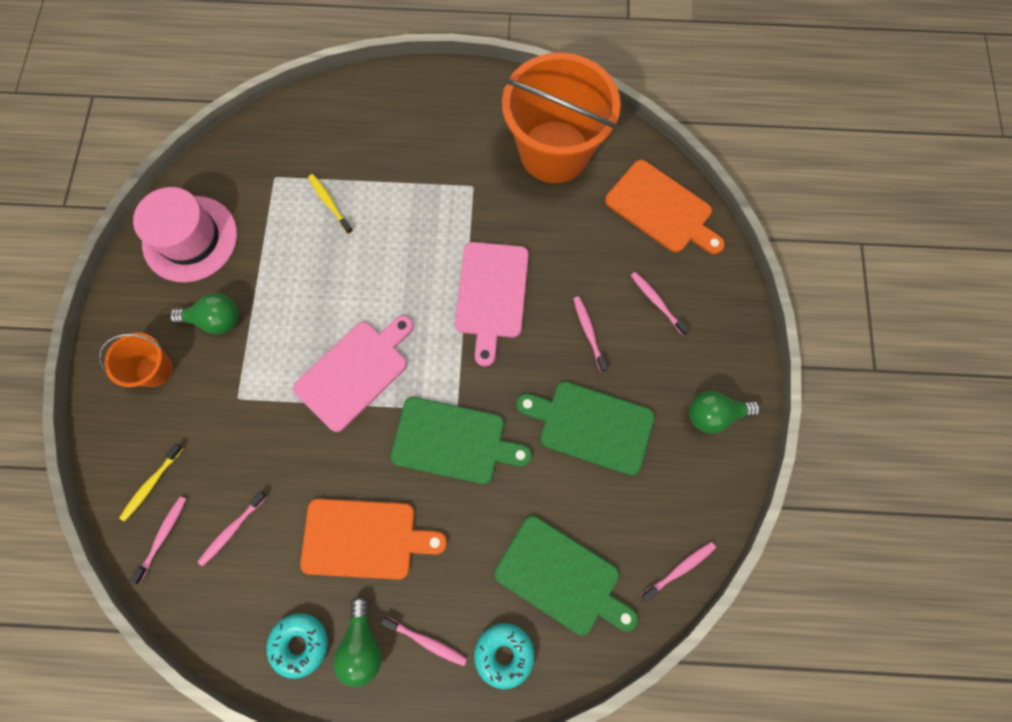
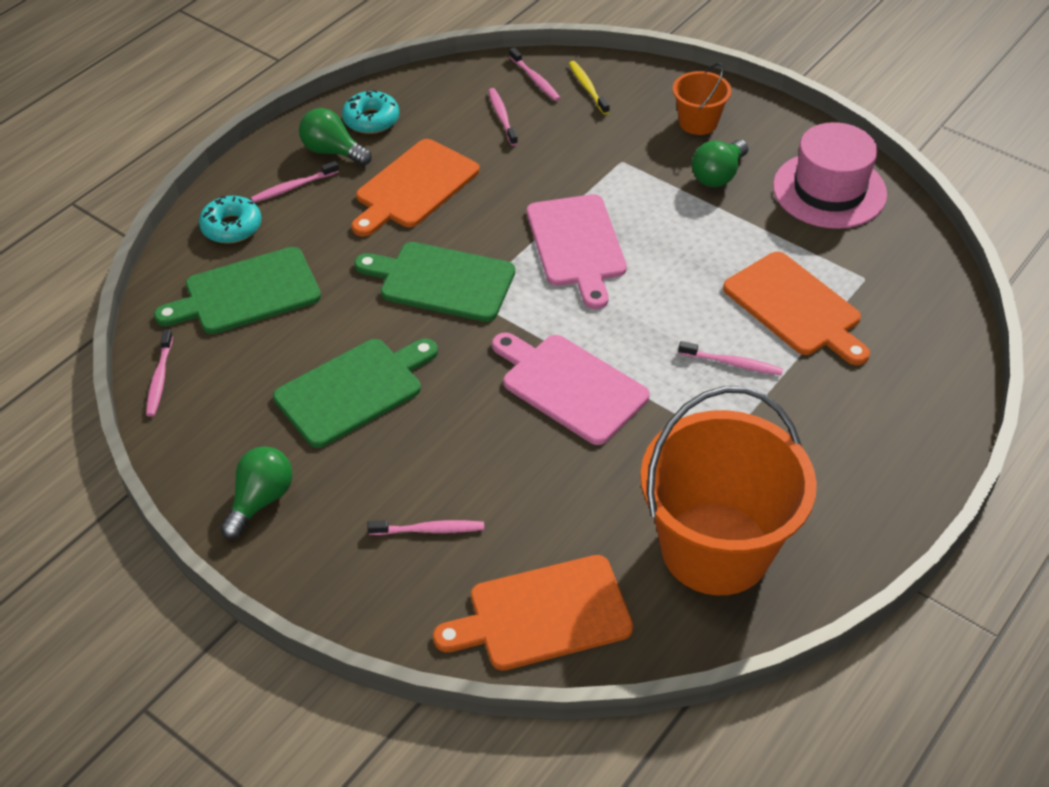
camera: 125 degrees right, 25 degrees down
yellow toothbrush [308,174,353,234] -> orange cutting board [723,252,870,365]
green cutting board [391,397,532,484] -> green cutting board turned 60 degrees clockwise [354,242,515,322]
pink toothbrush [573,296,608,372] -> pink toothbrush moved to [678,341,783,376]

